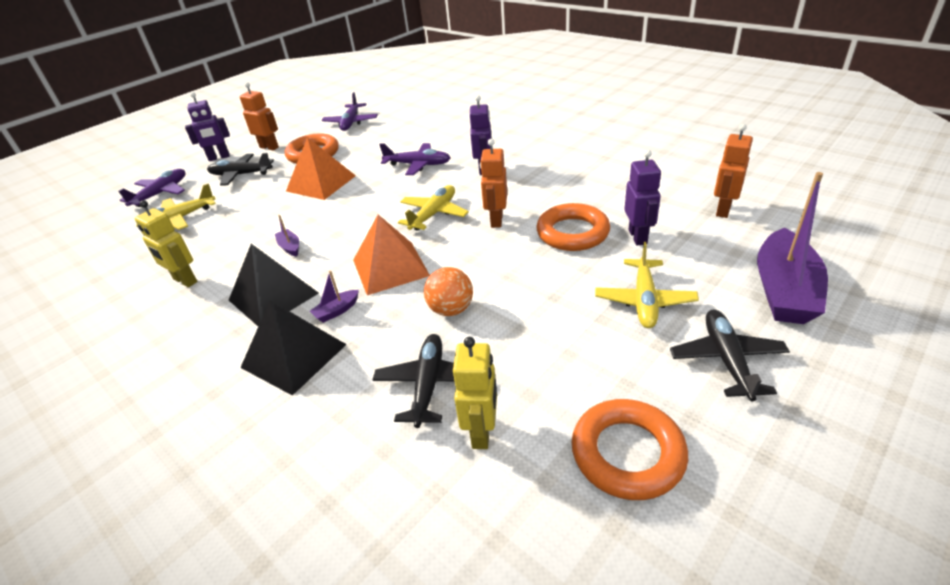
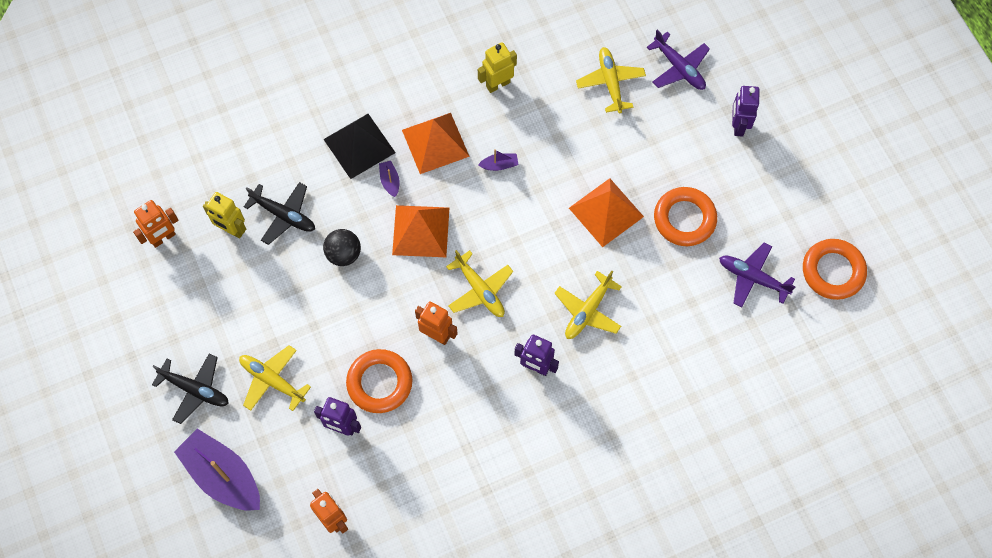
camera: 110 degrees right, 30 degrees up
black plane [207,153,274,186] -> none
black pyramid [229,244,319,326] -> orange pyramid [402,113,470,174]
orange robot [240,82,279,151] -> orange robot moved to [133,200,179,248]
purple plane [379,143,451,175] -> yellow plane [554,271,622,339]
orange ball [424,267,473,316] -> black ball [323,229,361,266]
orange ring [572,399,688,500] -> orange ring moved to [803,239,867,300]

